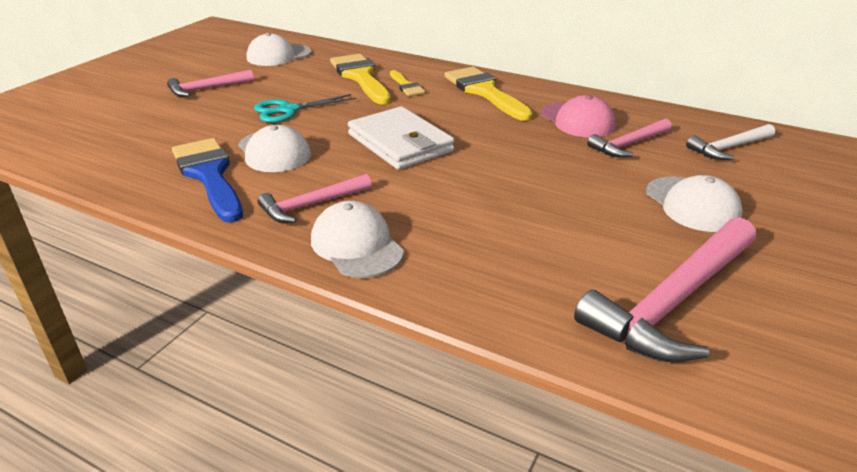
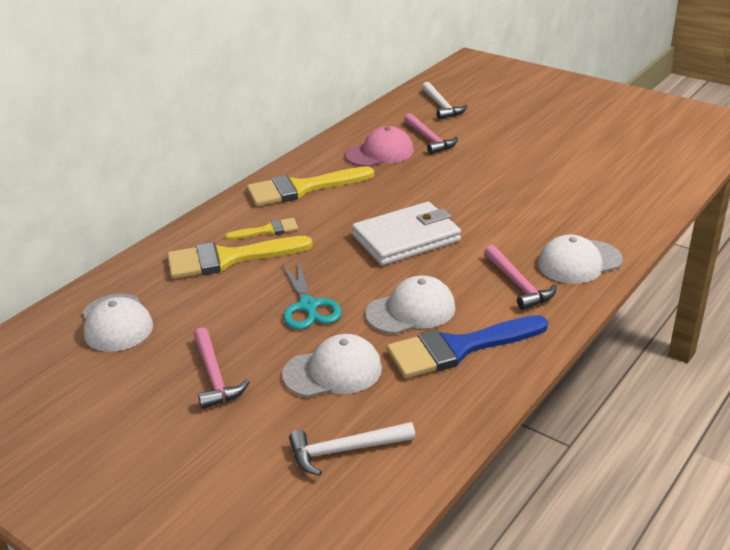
camera: 80 degrees left, 0 degrees up
pink hammer [574,217,756,362] -> none
white cap [646,175,743,232] -> white cap moved to [282,334,382,397]
none -> white hammer [289,422,415,476]

